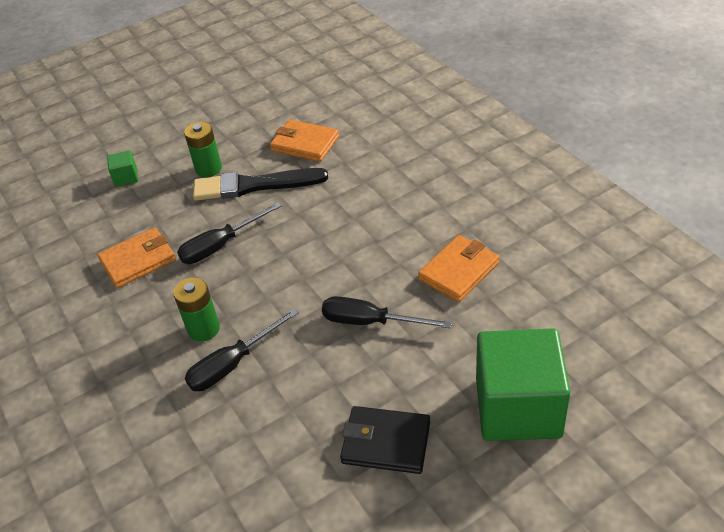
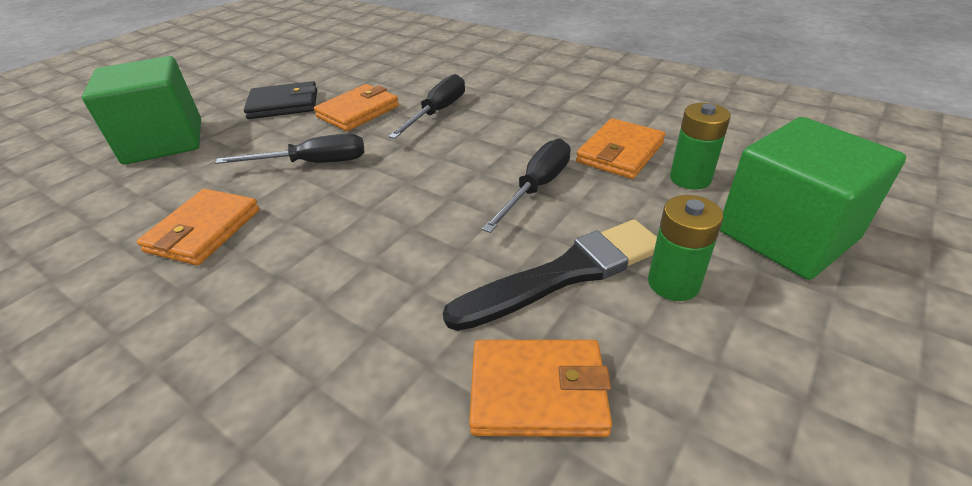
camera: 155 degrees right, 5 degrees down
green cube [107,150,138,187] -> green cube [720,117,906,280], size x2.42
green battery [173,278,220,342] -> green battery moved to [670,103,731,190]
none -> orange wallet [314,84,399,131]

